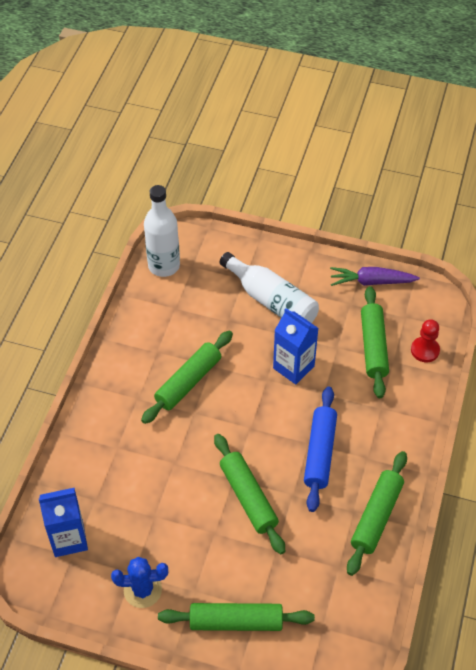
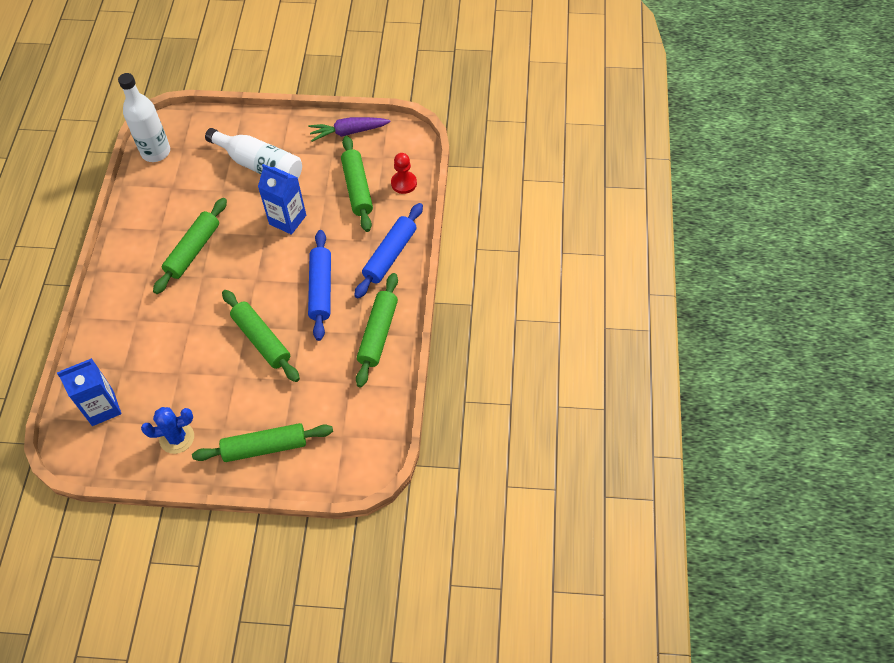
camera: 10 degrees left, 5 degrees up
none -> blue rolling pin [354,203,423,299]

